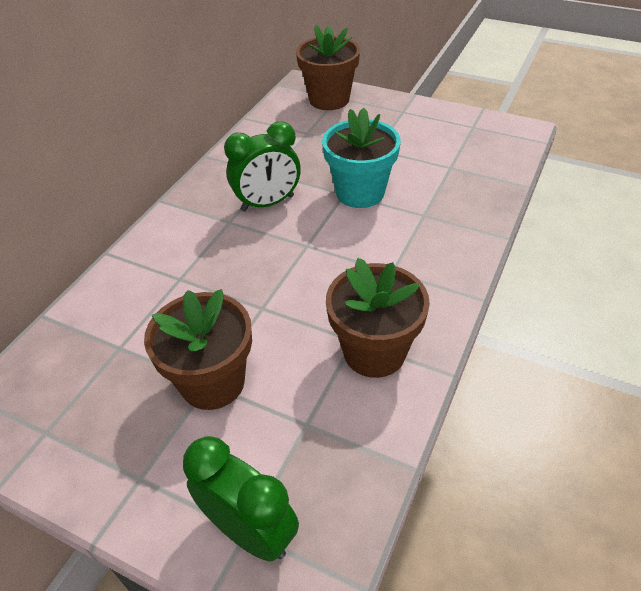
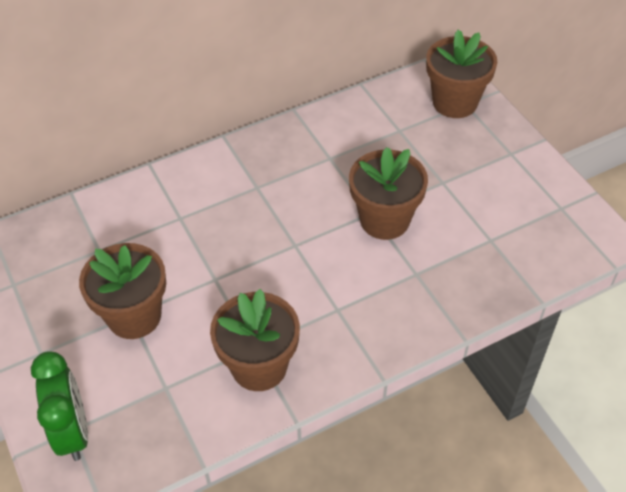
camera: 35 degrees right, 5 degrees up
green clock [224,121,301,212] -> none
turquoise flower pot [322,108,401,208] -> brown flower pot [349,147,428,240]

